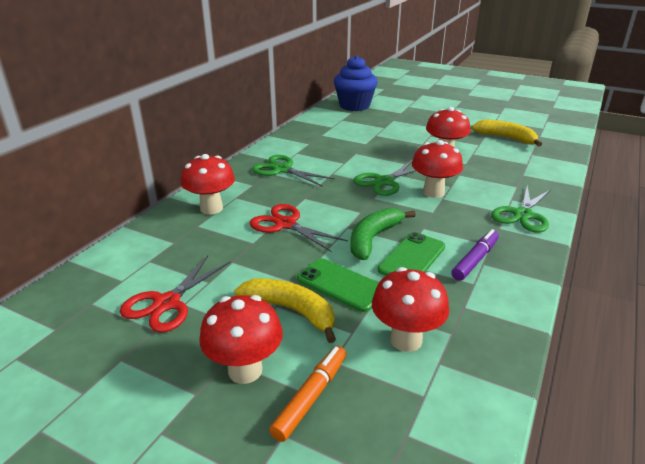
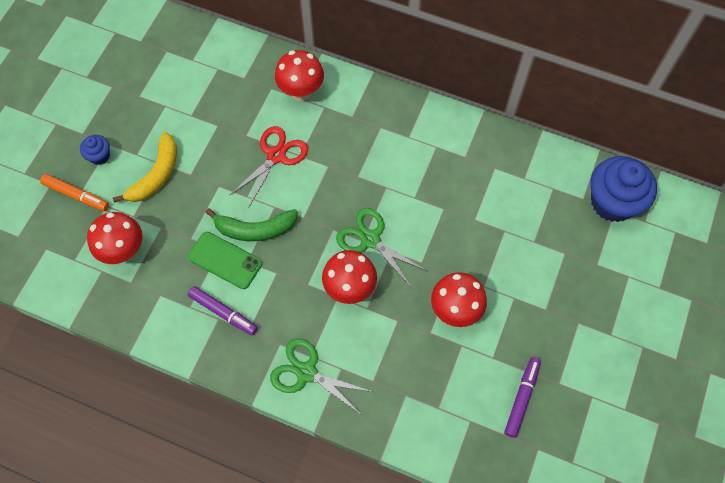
camera: 85 degrees right, 35 degrees up
red scissors [120,255,231,332] -> none
red mushroom [200,295,283,384] -> blue cupcake [80,135,110,165]
green scissors [252,155,335,187] -> none
green phone [297,258,379,312] -> none
green banana [350,208,416,260] -> green banana turned 150 degrees clockwise [205,208,298,241]
yellow banana [471,120,542,147] -> purple marker [504,357,541,438]

